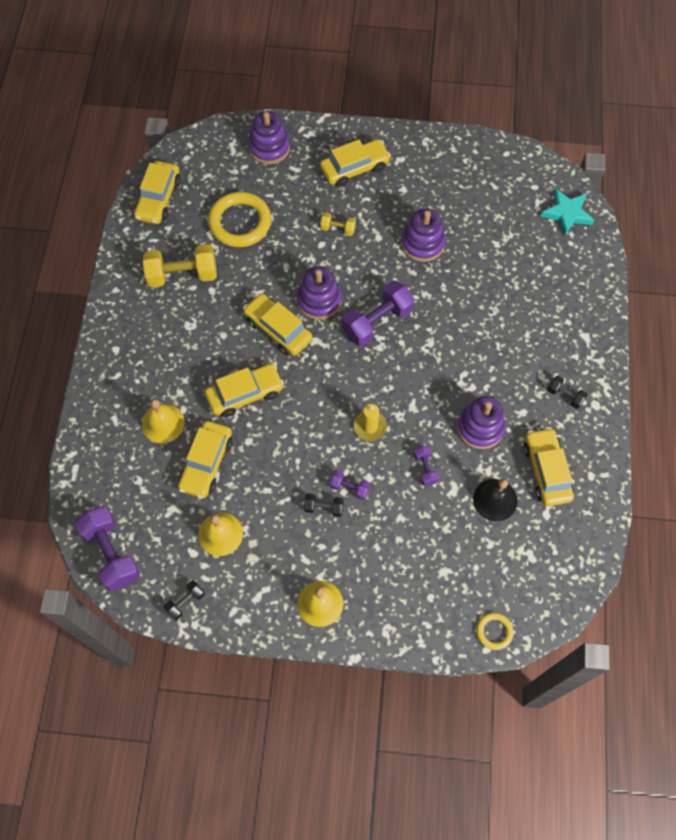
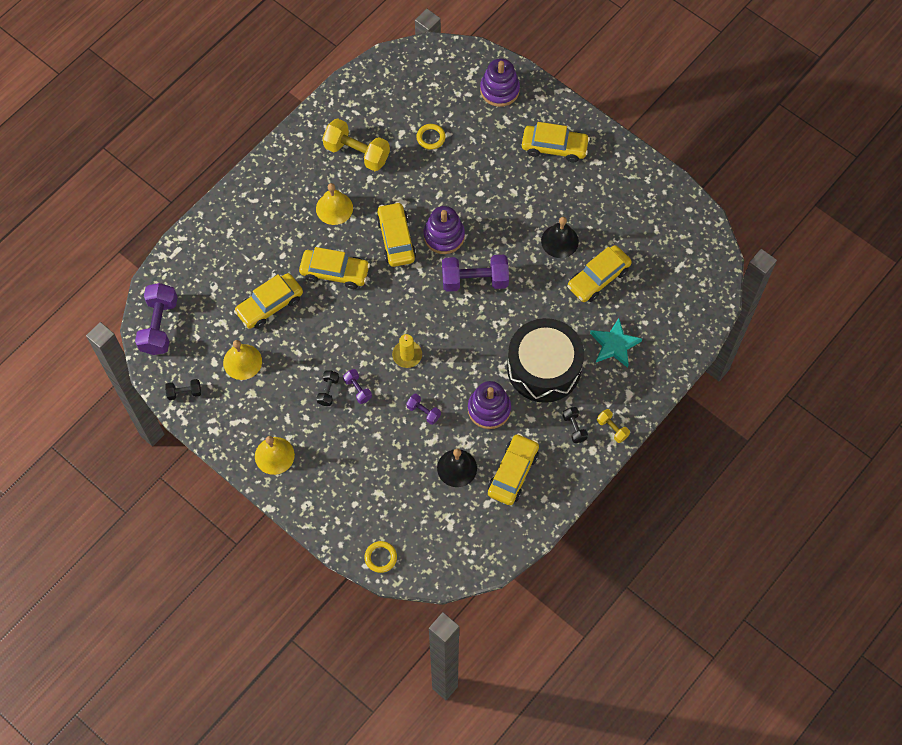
camera: 35 degrees right, 0 degrees up
yellow car [134,161,181,224] -> yellow car moved to [567,245,632,302]
yellow bell [142,399,185,443] -> yellow bell moved to [316,183,353,225]
yellow ring [208,192,271,247] -> yellow ring [417,124,445,150], size x0.49
black dumbbell [304,493,344,517] -> black dumbbell turned 60 degrees clockwise [316,370,339,406]
yellow dumbbell [320,213,356,236] -> yellow dumbbell moved to [597,409,630,443]
purple stacking toy [401,208,446,262] -> black bell [541,217,579,258]
purple dumbbell [413,446,439,486] -> purple dumbbell turned 75 degrees counterclockwise [406,394,441,425]
turquoise star [540,188,595,237] -> turquoise star moved to [590,318,642,368]
none -> black drum [507,318,584,403]

